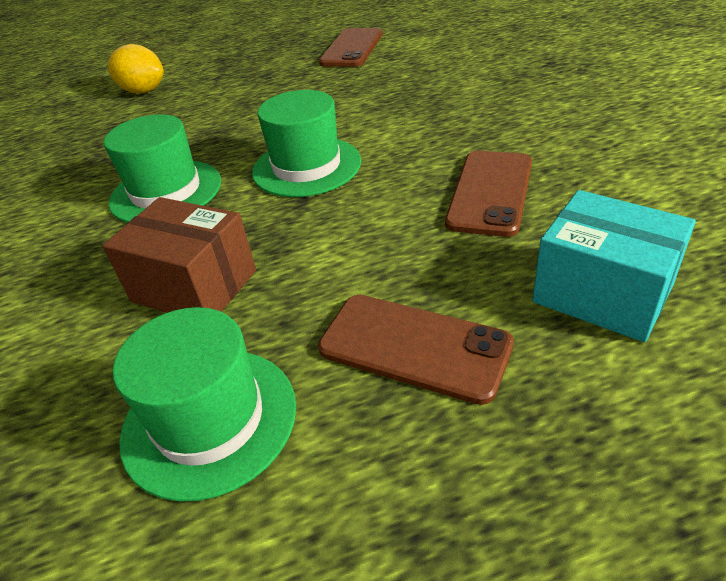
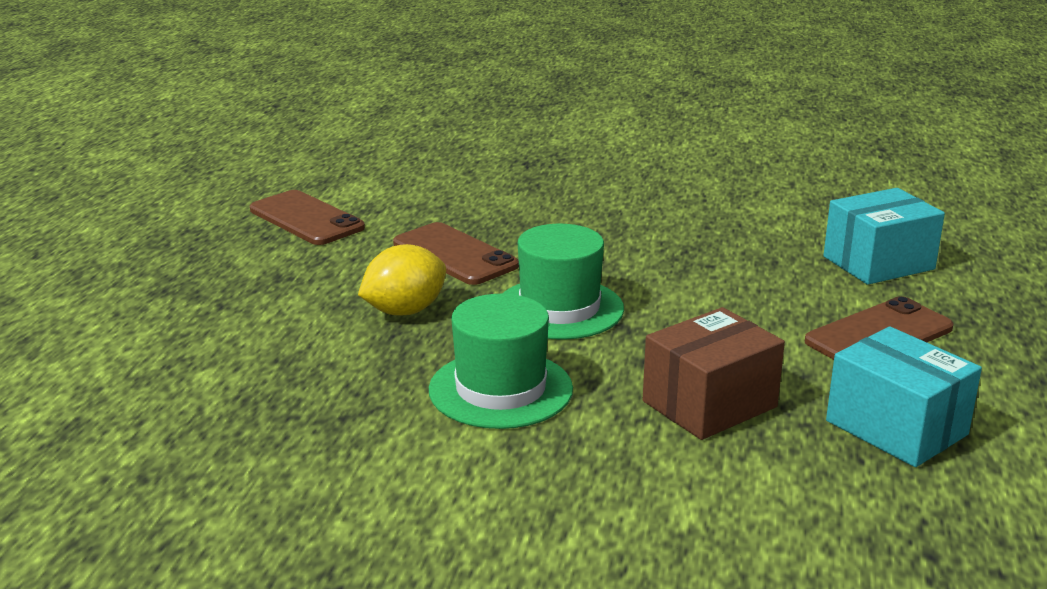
camera: 65 degrees left, 15 degrees down
yellow lemon [108,44,164,93] -> yellow lemon moved to [358,244,446,316]
green hat [113,307,296,502] -> turquoise box [826,326,982,467]
brown phone [445,151,532,237] -> brown phone moved to [393,222,519,285]

